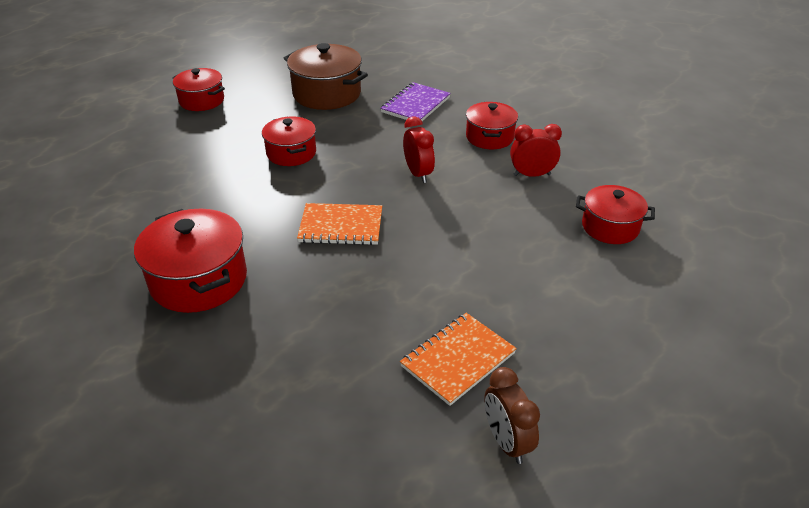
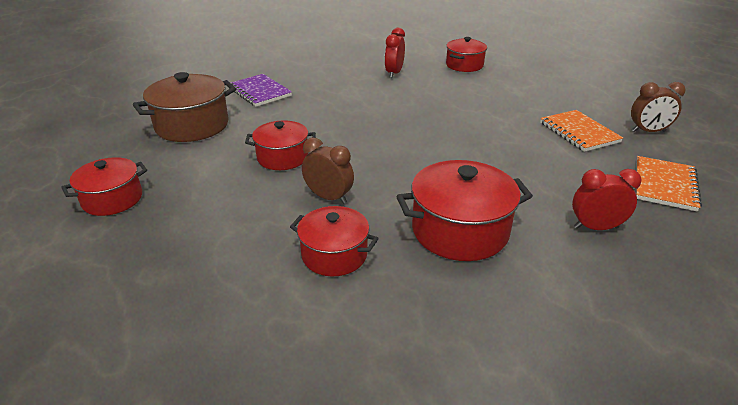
camera: 70 degrees left, 5 degrees down
orange notebook [297,203,382,245] -> orange notebook moved to [636,156,702,212]
red clock [403,116,435,183] -> red clock moved to [572,169,641,230]
red pot [466,102,518,149] -> red pot moved to [290,206,379,276]
none -> brown clock [302,138,354,204]

